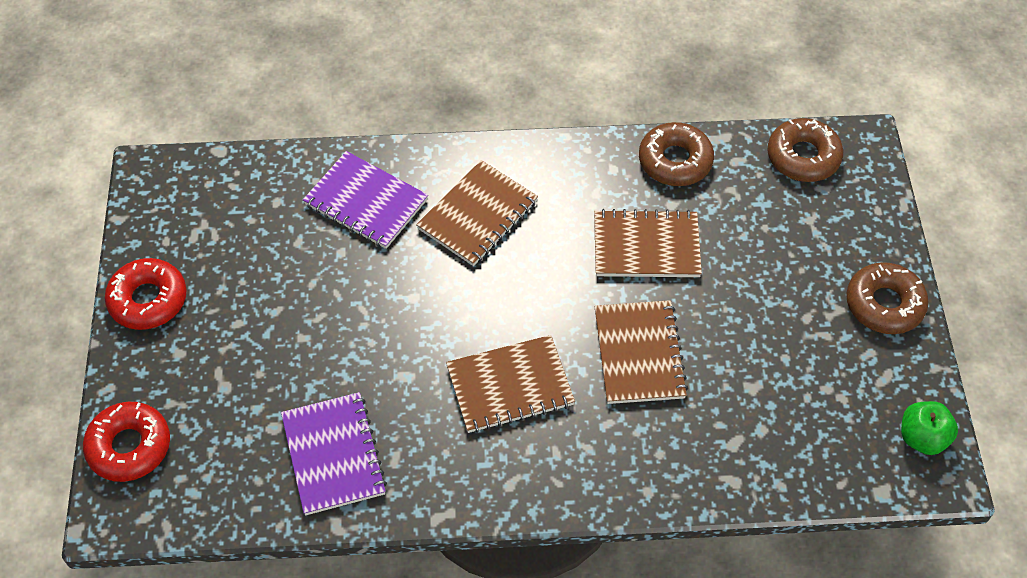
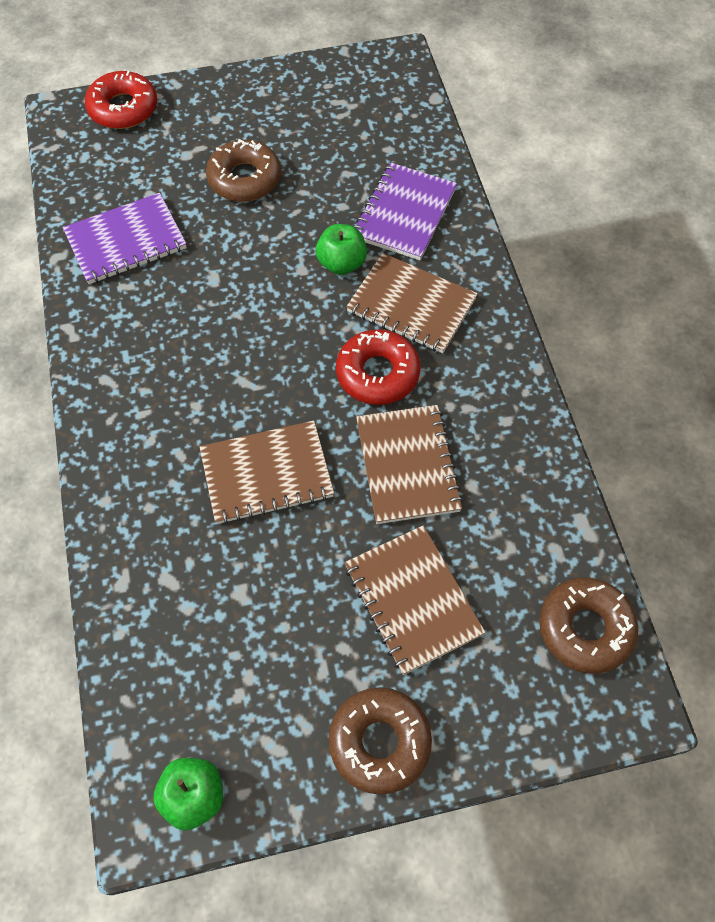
camera: 80 degrees right, 5 degrees up
red donut [105,258,187,330] -> red donut moved to [336,329,421,405]
brown notebook [446,335,575,433] -> brown notebook moved to [345,525,486,675]
brown donut [639,122,714,186] -> brown donut moved to [206,139,281,202]
none -> green apple [316,224,367,275]

